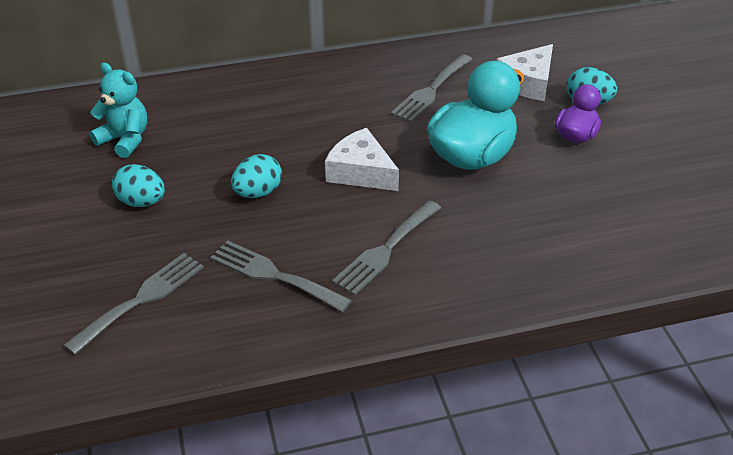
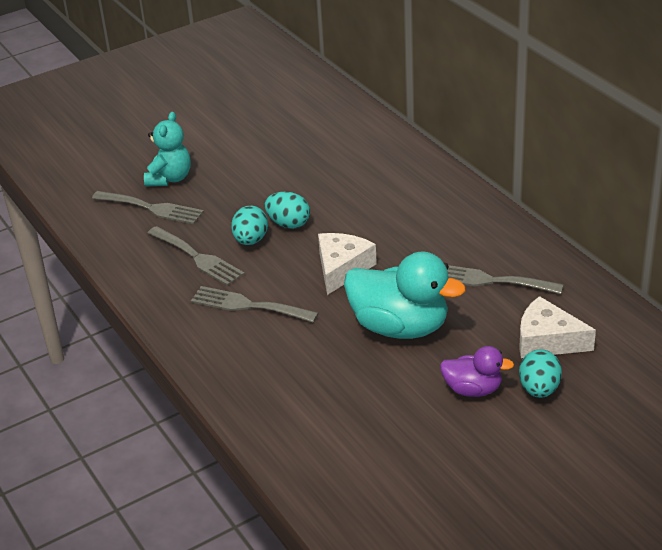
camera: 75 degrees right, 5 degrees down
turquoise teddy bear [90,63,147,158] -> turquoise teddy bear moved to [144,112,191,187]
turquoise egg [112,164,165,207] -> turquoise egg moved to [231,206,268,245]
grey fork [210,240,352,312] -> grey fork turned 120 degrees clockwise [148,226,245,286]

